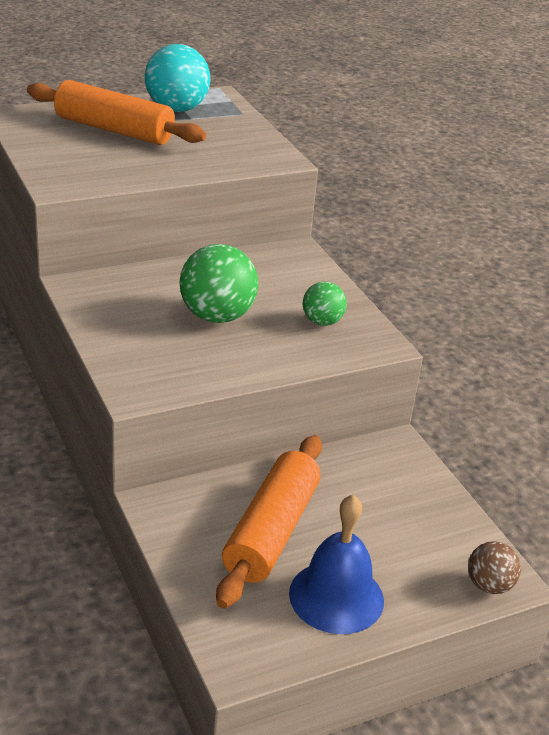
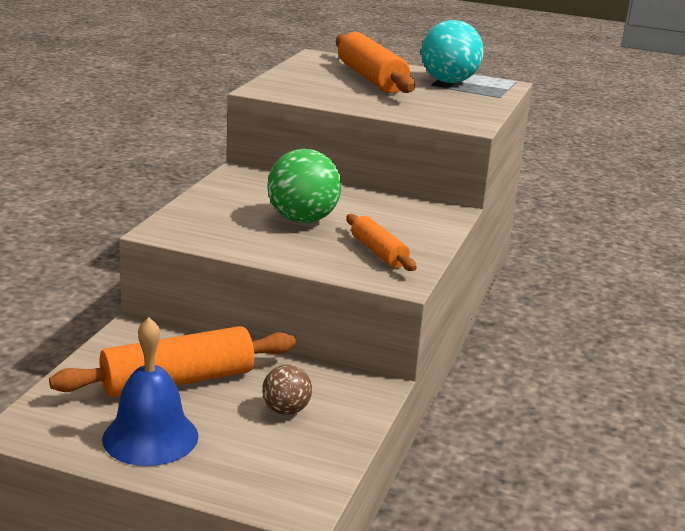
camera: 45 degrees right, 10 degrees down
green ball [303,282,347,326] -> orange rolling pin [346,214,417,271]
brown ball [468,541,521,594] -> brown ball moved to [262,365,312,415]

